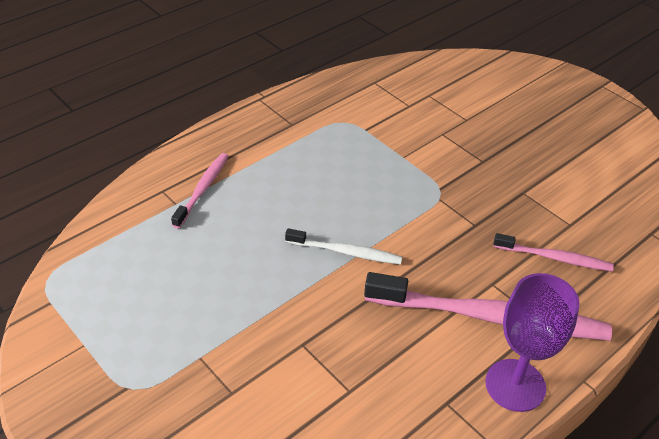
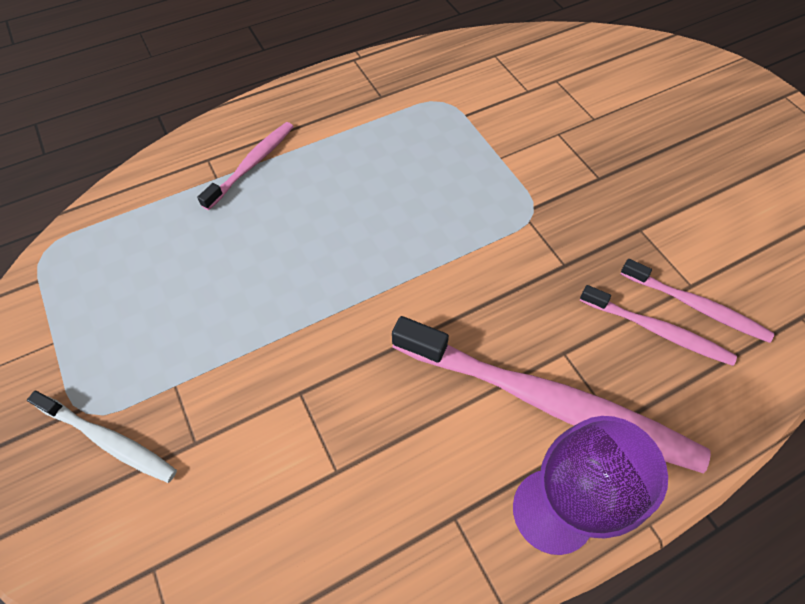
camera: 15 degrees right, 15 degrees up
white toothbrush [285,228,402,265] -> white toothbrush moved to [27,391,177,483]
none -> pink toothbrush [620,259,774,343]

